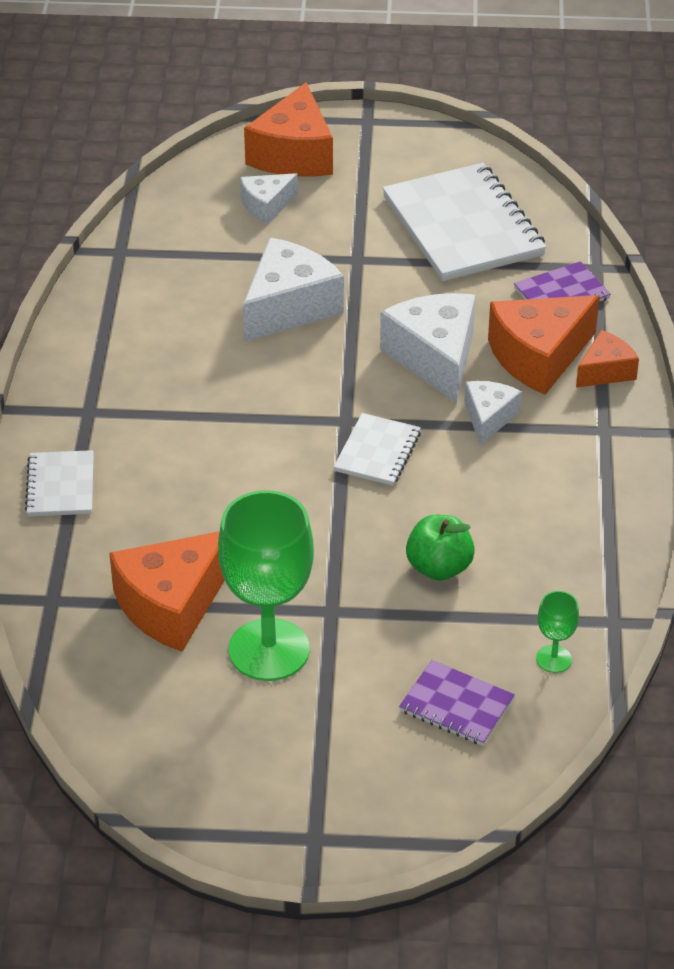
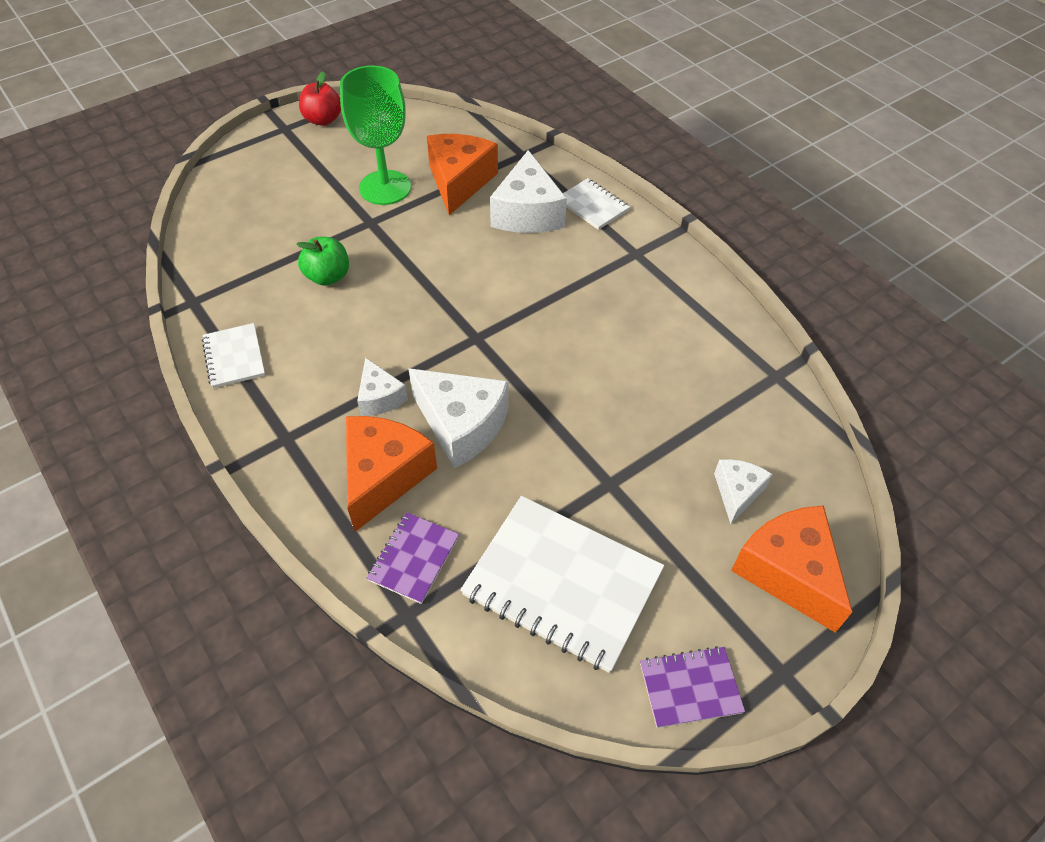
camera: 140 degrees right, 10 degrees up
white cheese [243,238,344,342] -> white cheese moved to [490,150,567,233]
white notebook [334,413,421,486] -> white notebook moved to [202,323,265,388]
purple notebook [399,660,515,746] -> purple notebook moved to [640,646,745,728]
green goblet [536,591,579,673] -> none
orange cheese [576,330,639,388] -> none
none -> red apple [299,72,341,126]

